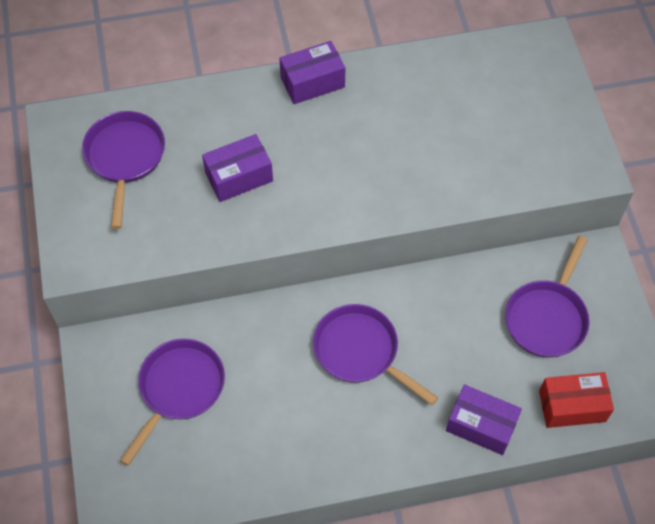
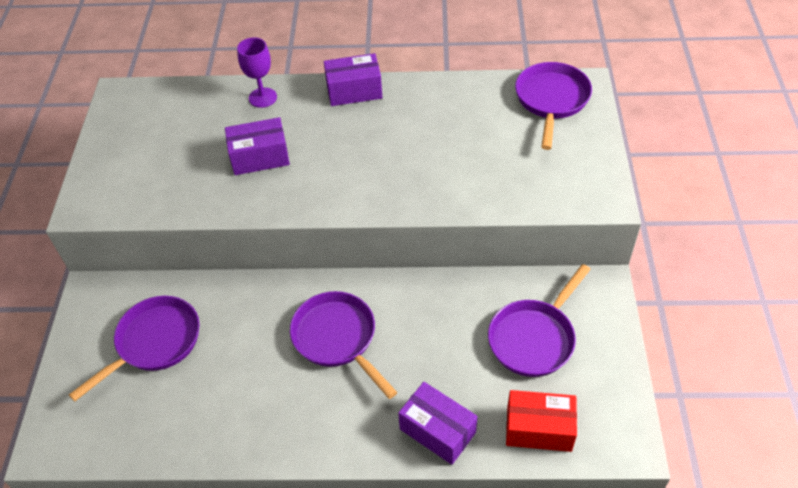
camera: 15 degrees right, 10 degrees down
purple pan [82,111,165,229] -> purple pan moved to [515,62,592,150]
none -> purple goblet [237,37,277,108]

